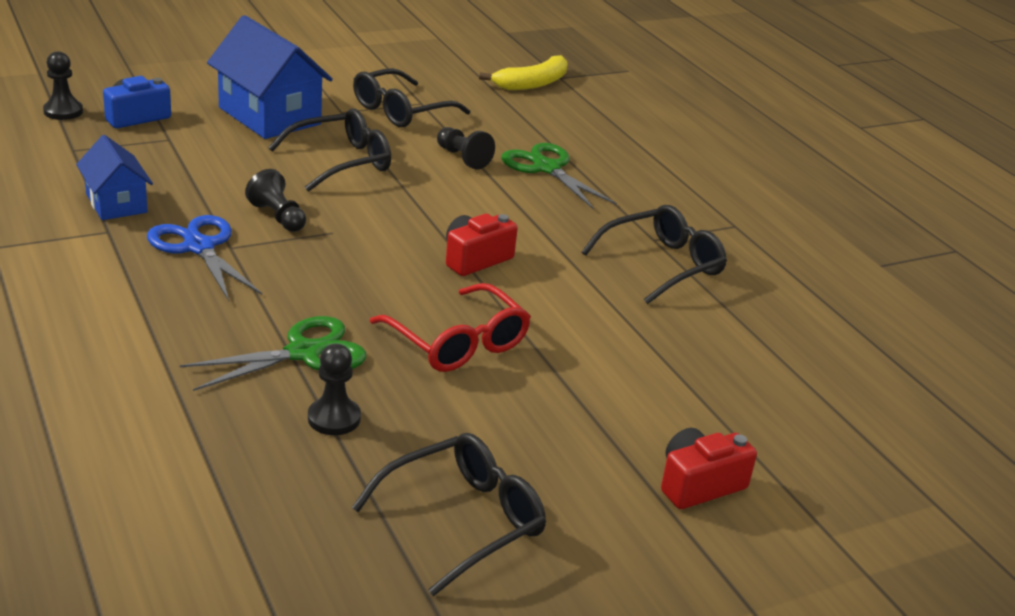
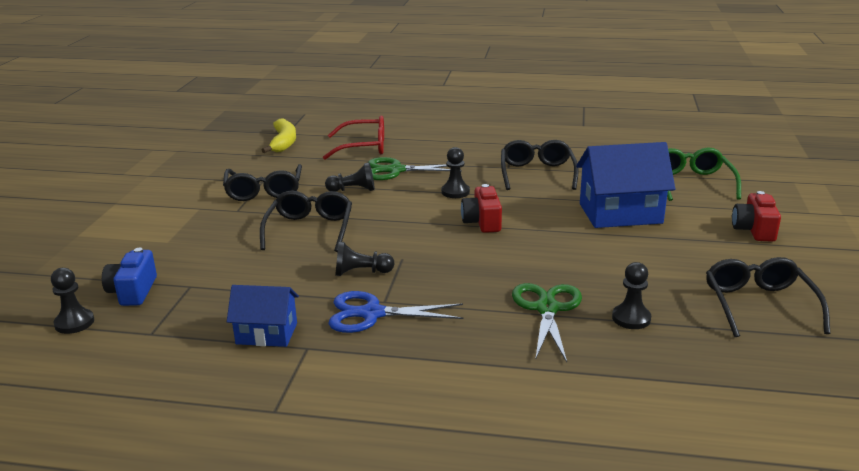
camera: 50 degrees left, 5 degrees down
blue house [207,15,333,139] -> blue house moved to [576,142,675,228]
red glasses [370,283,531,372] -> red glasses moved to [323,115,384,160]
none -> black pawn [441,147,470,198]
none -> green glasses [667,148,741,201]

